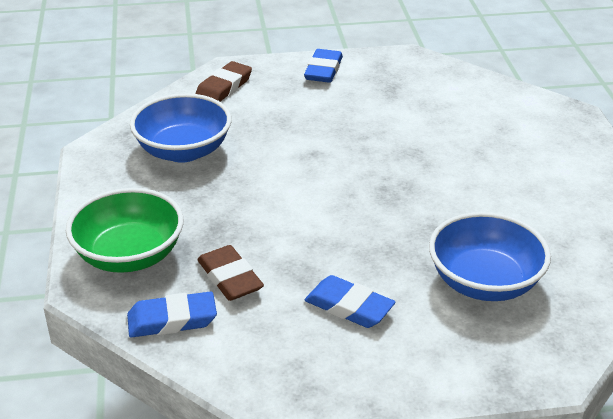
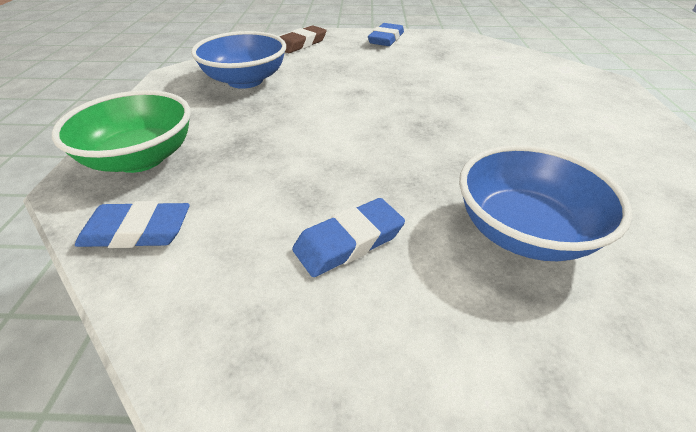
camera: 10 degrees right, 5 degrees up
brown eraser [197,245,264,301] -> none
blue eraser [305,275,395,328] -> blue eraser turned 75 degrees counterclockwise [292,198,405,277]

